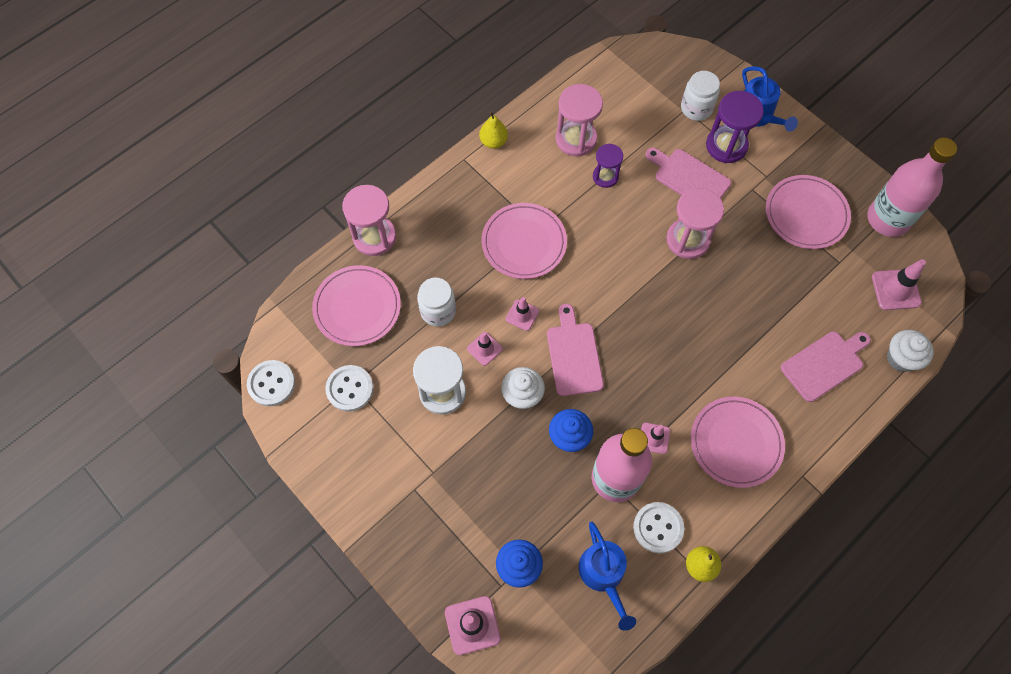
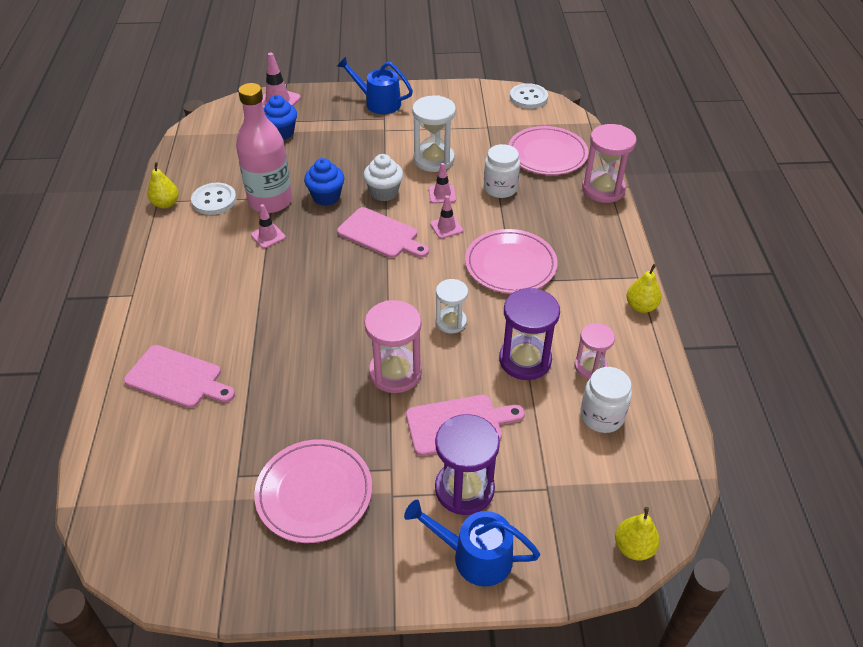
camera: 130 degrees right, 20 degrees down
white button [325,365,373,412] -> none
pink hourglass [556,84,603,156] -> pink hourglass [574,323,615,379], size x0.62
blue watering can [579,521,636,631] -> blue watering can moved to [337,57,413,114]
purple hourglass [593,144,623,188] -> purple hourglass [499,288,560,380], size x1.61
white jar [681,71,720,121] -> white jar moved to [580,367,632,433]
pink plate [691,397,785,488] -> none
pink cutting board [781,331,871,402] -> pink cutting board turned 75 degrees counterclockwise [124,345,235,408]
pink bottle [867,138,957,237] -> none
pink traffic cone [872,259,926,310] -> none
white cupcake [887,330,934,372] -> none
none -> white hourglass [436,279,468,333]
none -> yellow pear [615,507,660,560]

